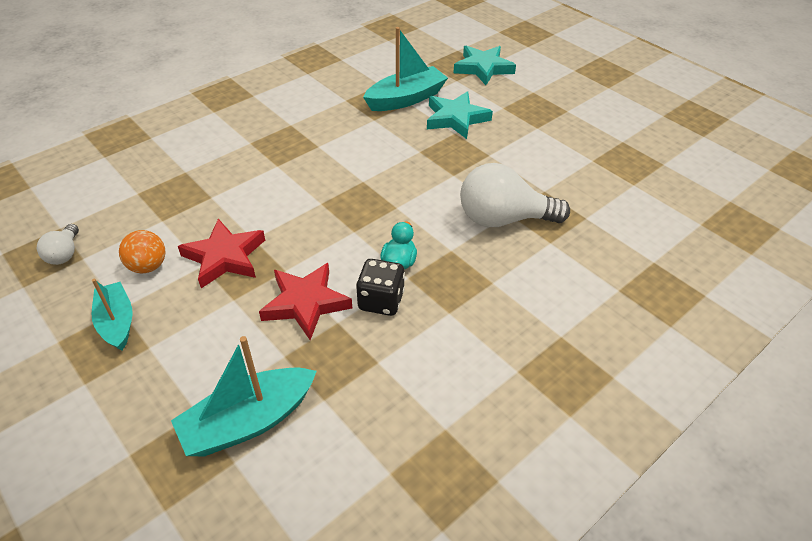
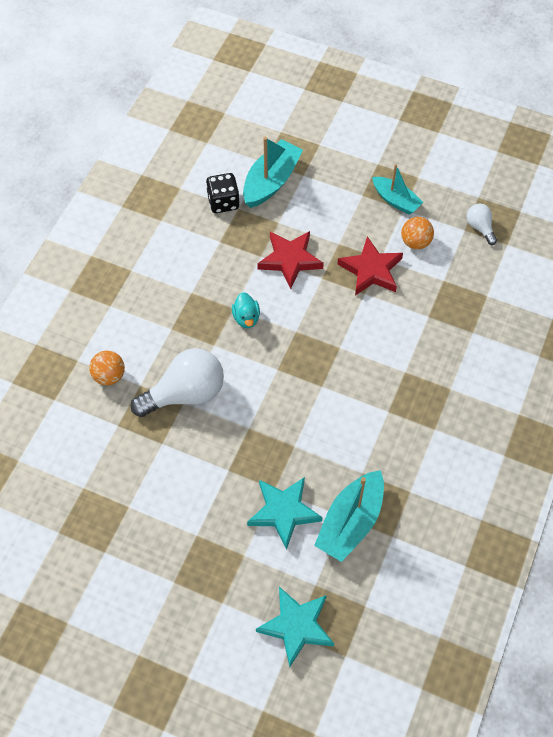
camera: 155 degrees right, 15 degrees up
black dice [356,259,405,316] -> black dice moved to [206,173,240,213]
none -> orange ball [89,351,125,385]

